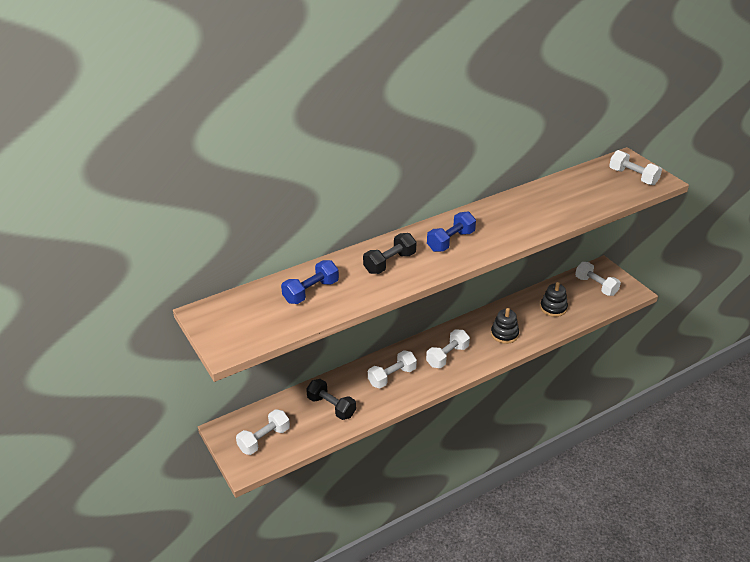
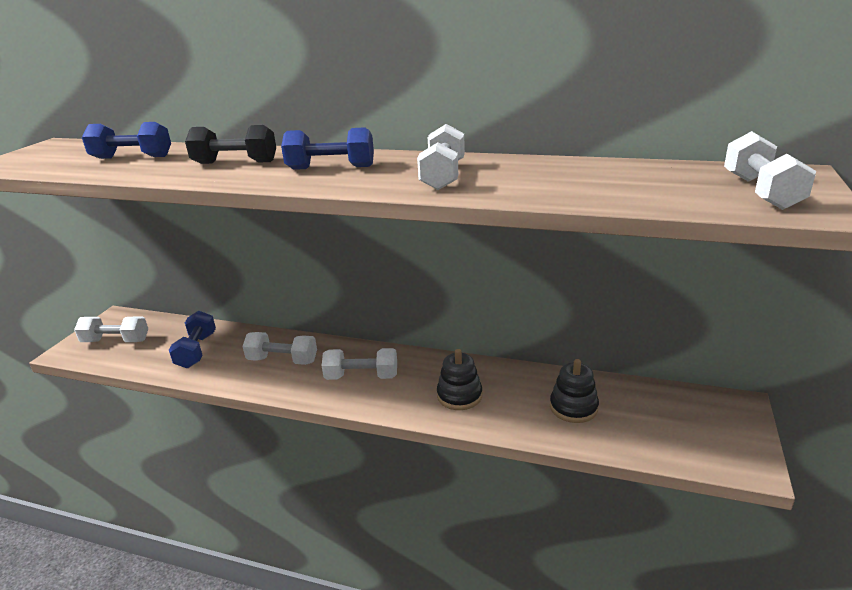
camera: 50 degrees right, 10 degrees down
black dumbbell [306,379,356,420] -> blue dumbbell [169,311,216,368]
white dumbbell [575,262,621,296] -> white dumbbell moved to [417,124,465,190]

